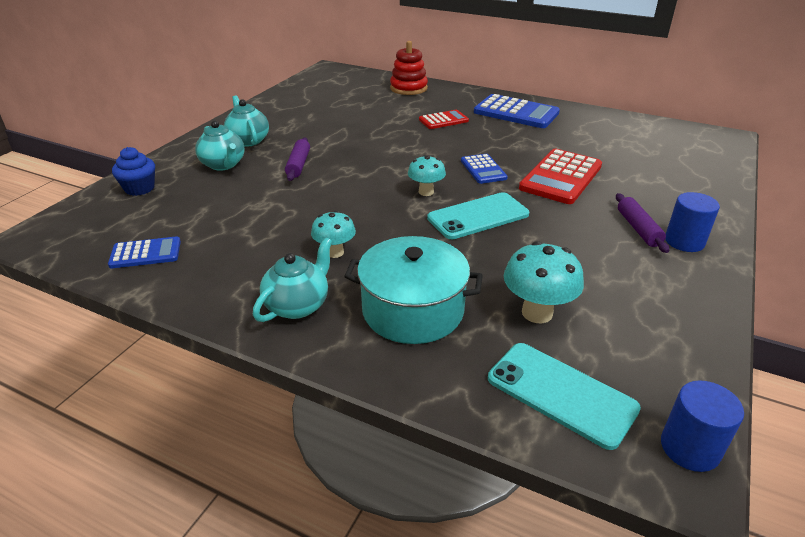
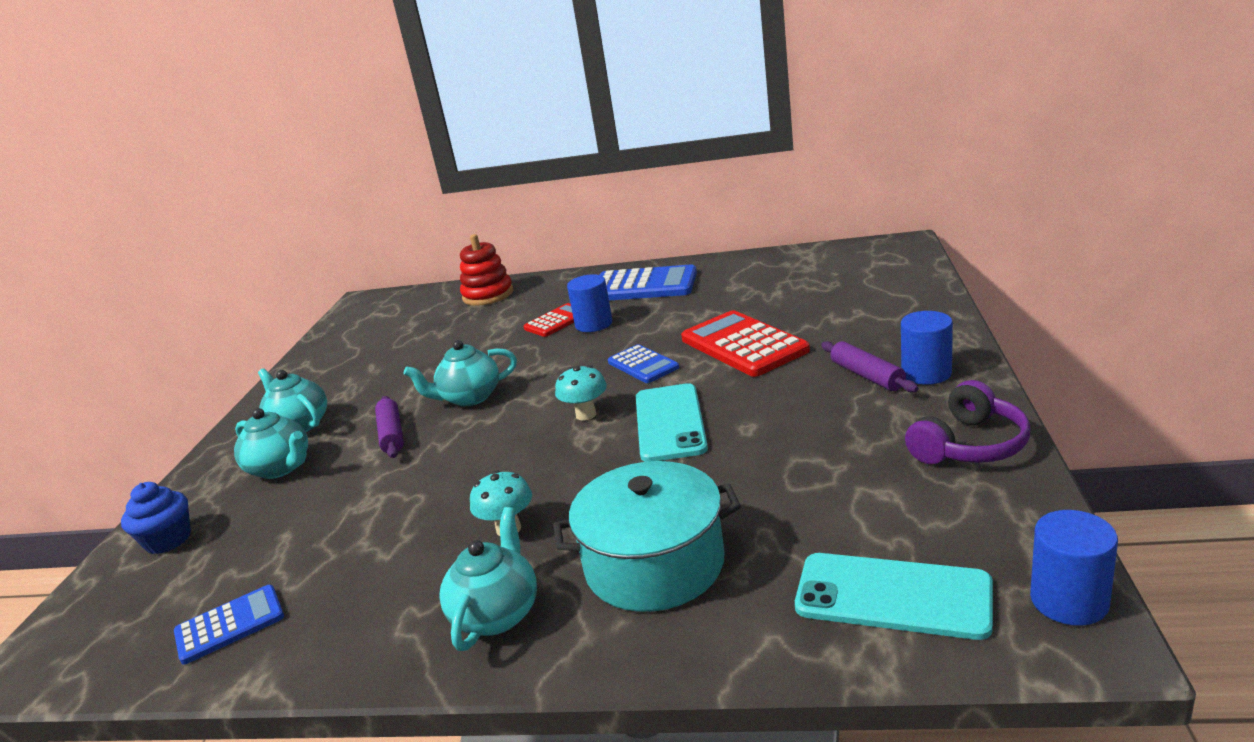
camera: 15 degrees left, 10 degrees down
turquoise phone [427,192,529,239] -> turquoise phone turned 45 degrees counterclockwise [636,383,708,462]
turquoise mushroom [504,241,584,323] -> none
red calculator [519,149,602,204] -> red calculator turned 135 degrees clockwise [681,310,810,377]
none -> turquoise teapot [404,340,517,406]
none -> blue cylinder [567,274,612,332]
none -> purple headphones [905,380,1031,464]

